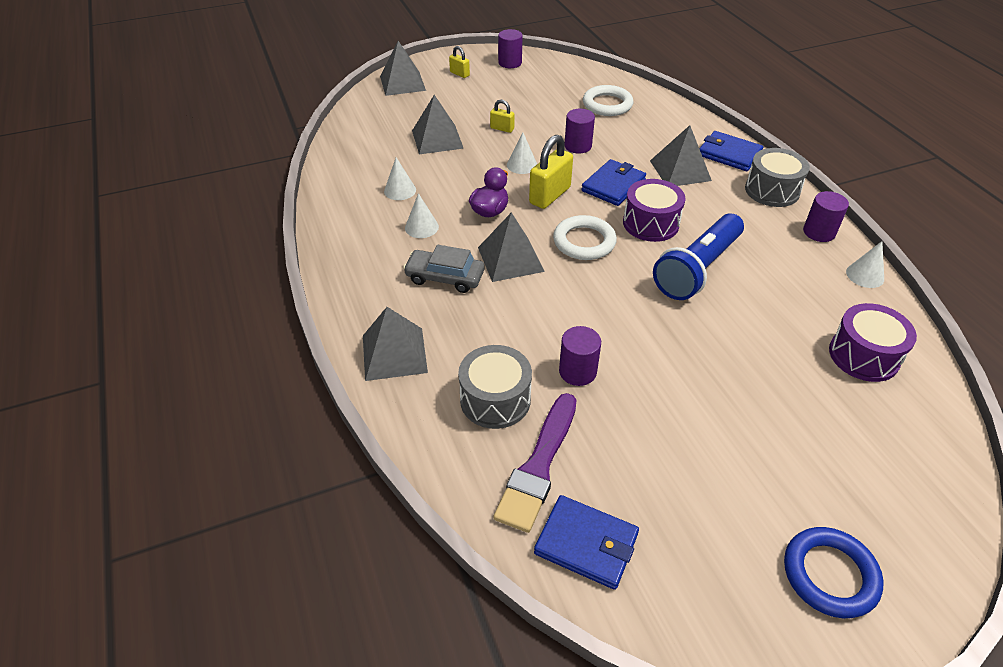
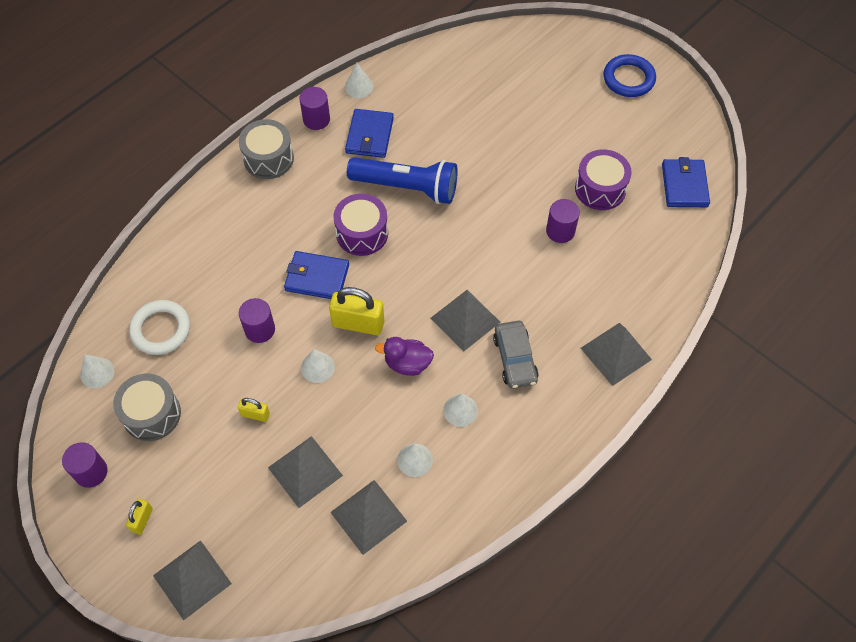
camera: 115 degrees left, 15 degrees up
grey drum [458,345,532,429] -> grey drum moved to [113,374,181,441]
yellow padlock [490,100,515,133] -> yellow padlock turned 75 degrees counterclockwise [238,398,270,422]
purple brush [494,393,576,533] -> none
white ring [553,215,617,260] -> none
grey pyramid [650,125,712,186] -> grey pyramid moved to [330,480,407,555]
blue wallet [699,131,763,171] -> blue wallet moved to [345,109,394,158]
purple drum [829,303,917,382] -> purple drum moved to [575,149,632,210]
none -> white cone [80,354,114,388]

